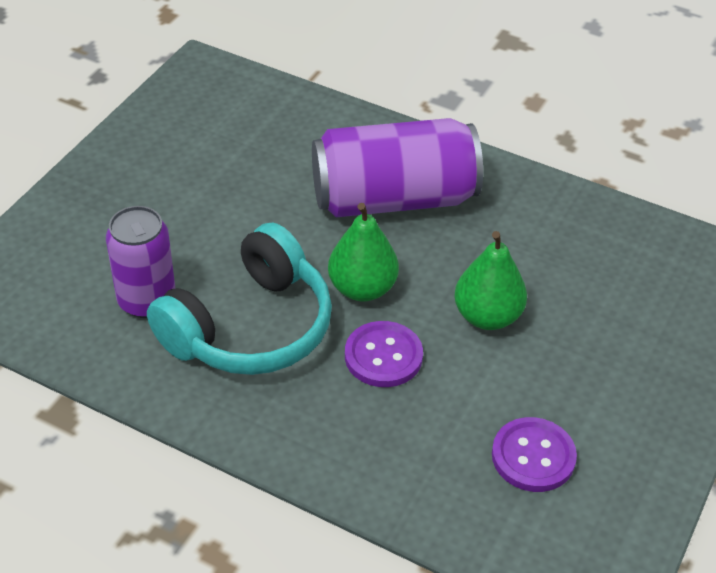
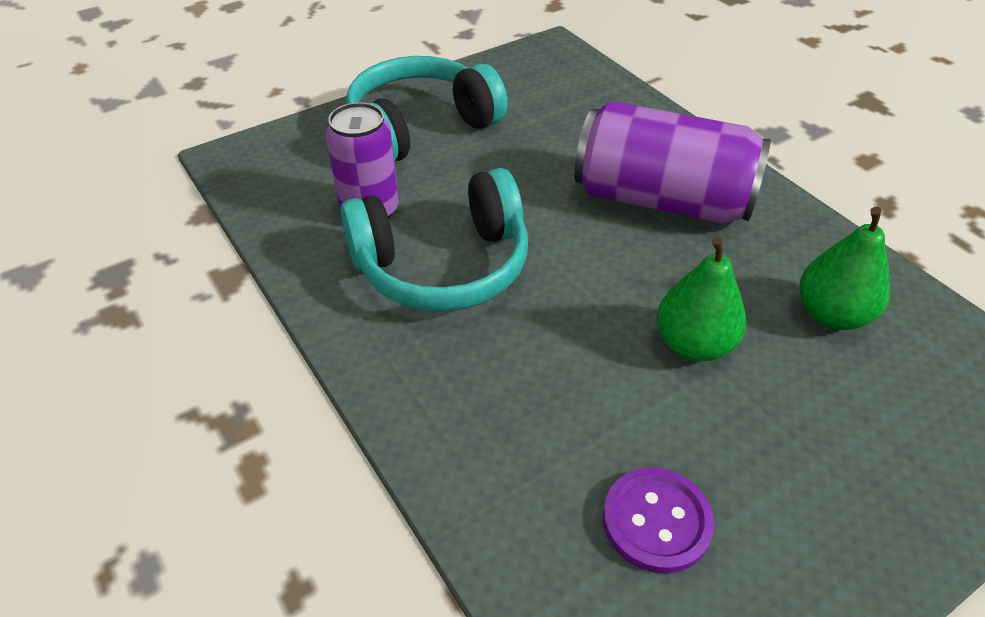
camera: 30 degrees right, 0 degrees up
green pear [328,203,399,301] -> green pear moved to [799,207,890,330]
purple button [345,321,423,387] -> none
none -> turquoise headphones [346,56,508,161]

